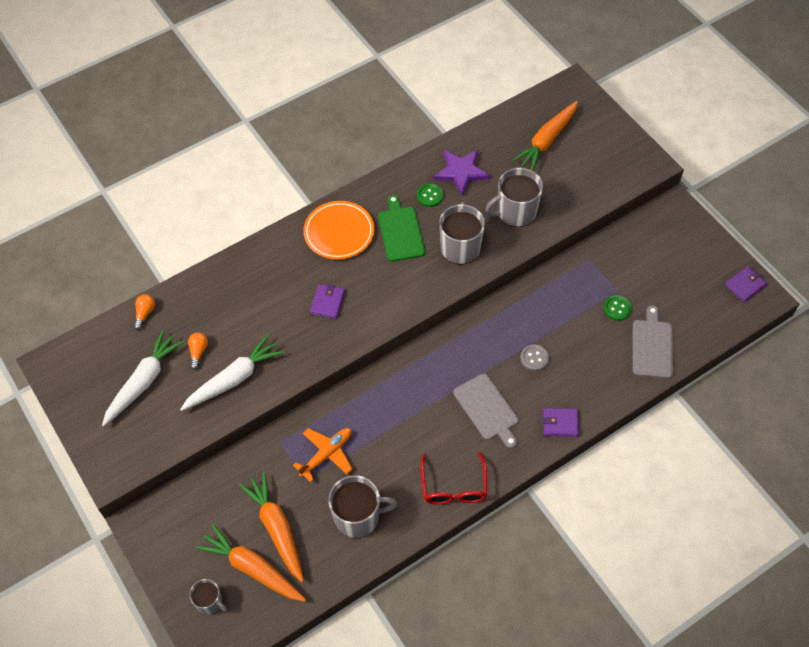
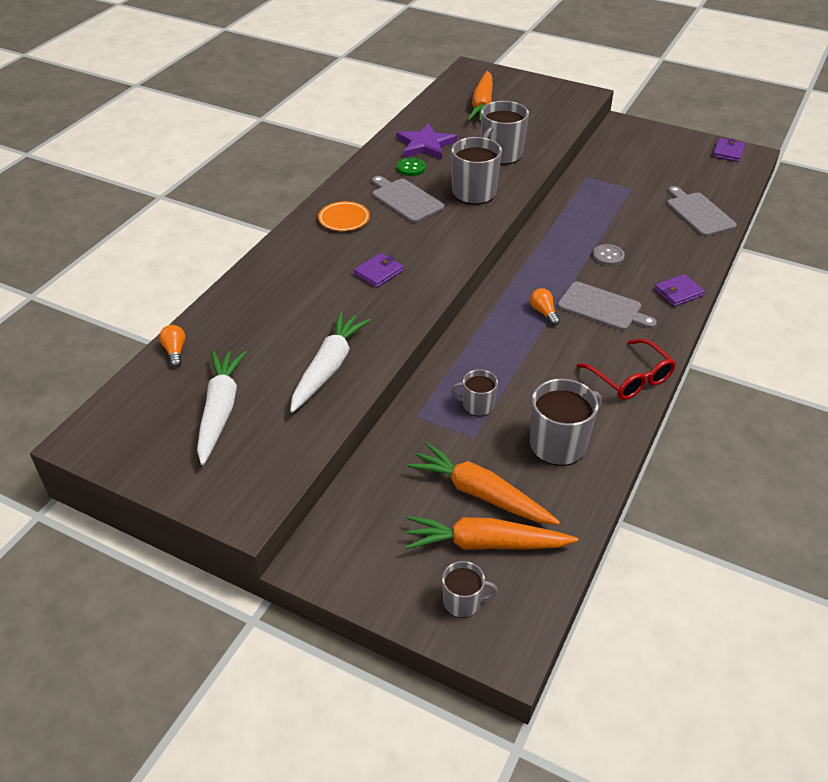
camera: 30 degrees left, 15 degrees down
orange light bulb [188,332,208,370] -> orange light bulb moved to [530,288,560,326]
orange plane [293,428,352,482] -> grey mug [451,370,498,416]
orange plate [303,201,374,260] -> orange plate [318,201,370,231], size x0.63
purple wallet [310,284,345,319] -> purple wallet turned 60 degrees clockwise [354,253,404,288]
green cutting board [378,195,425,261] -> grey cutting board [372,176,444,223]
green button [604,295,632,321] -> none

